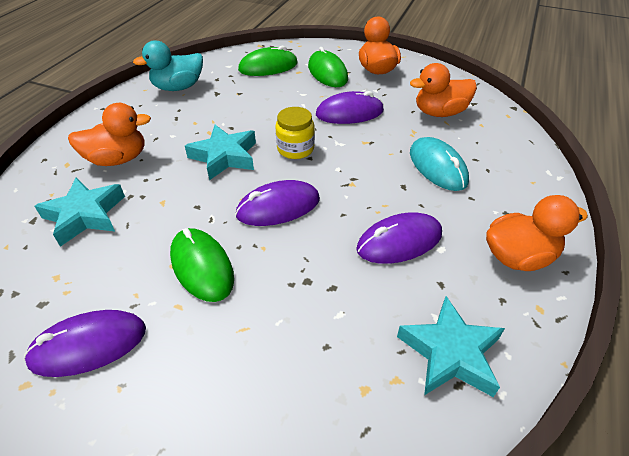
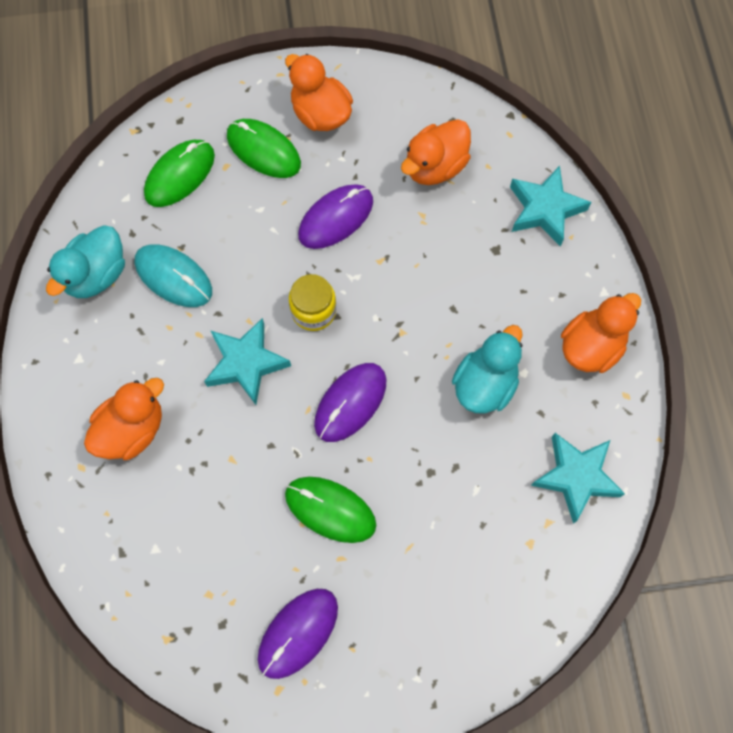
camera: 30 degrees left, 25 degrees up
turquoise star [34,178,125,247] -> turquoise star moved to [510,166,592,247]
purple mouse [356,212,442,264] -> turquoise duck [452,325,523,413]
turquoise mouse [410,137,469,191] -> turquoise mouse moved to [134,244,212,307]

